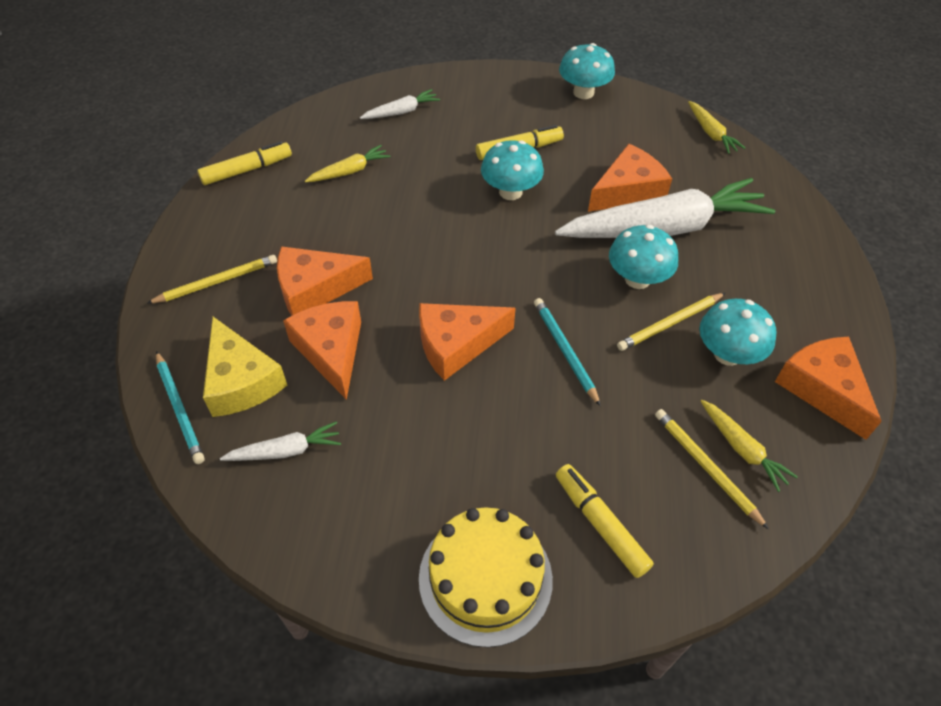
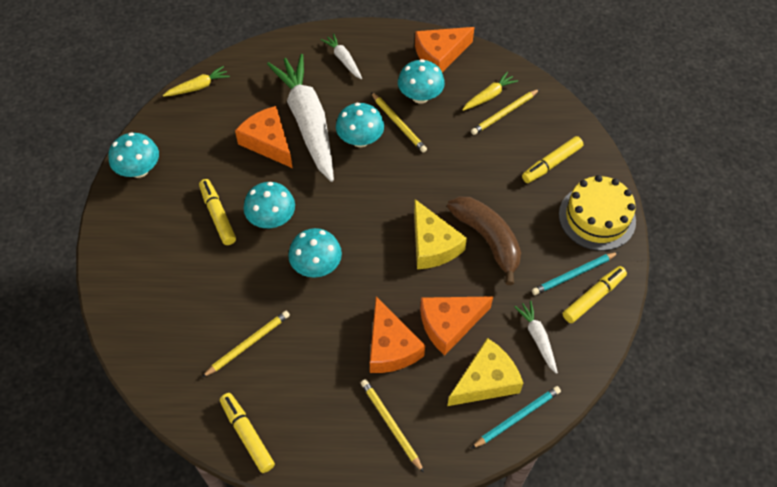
camera: 95 degrees left, 5 degrees up
yellow carrot [305,145,391,182] -> yellow pencil [202,311,290,377]
white carrot [360,89,440,119] -> white carrot moved to [321,33,362,79]
orange cheese [419,303,516,381] -> yellow cheese [414,199,467,269]
turquoise pencil [534,298,601,406] -> turquoise pencil moved to [532,252,619,295]
none -> turquoise mushroom [288,228,342,278]
none -> brown banana [447,196,521,285]
none -> yellow marker [563,266,627,323]

